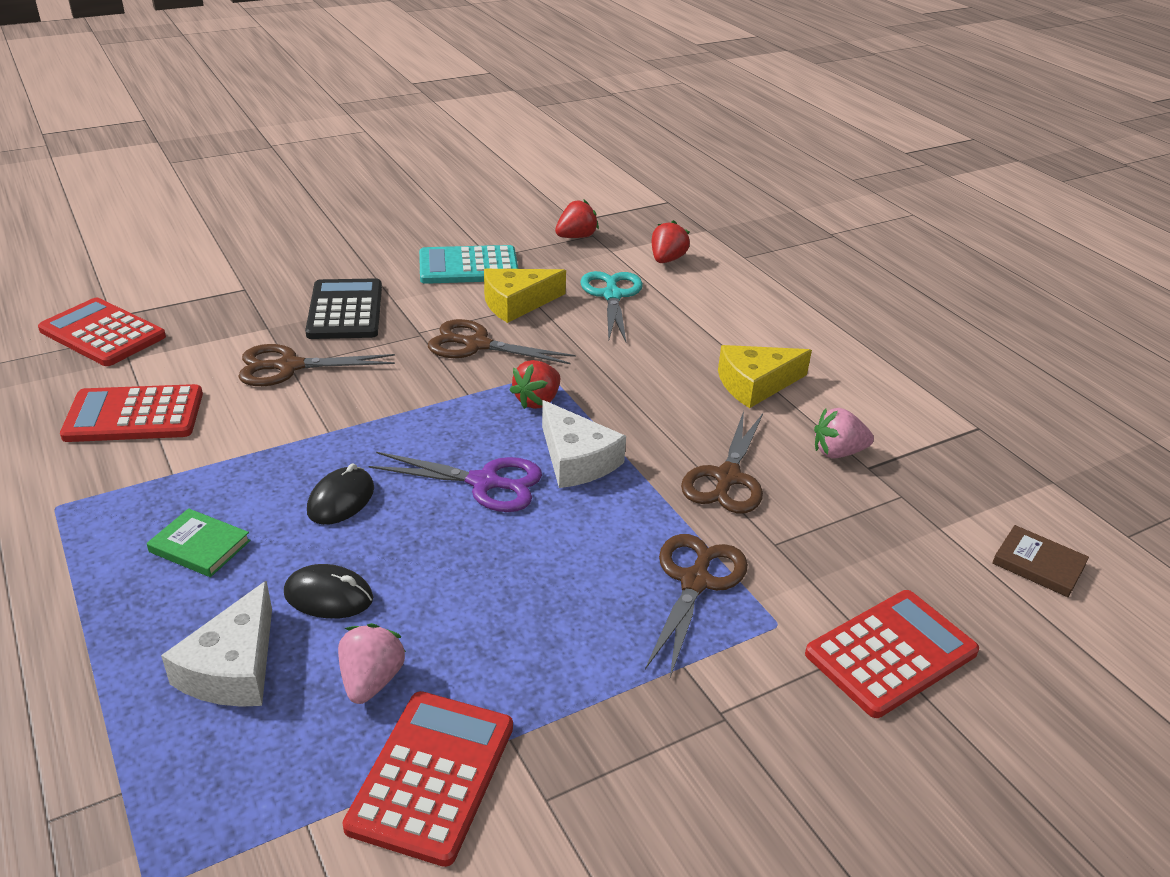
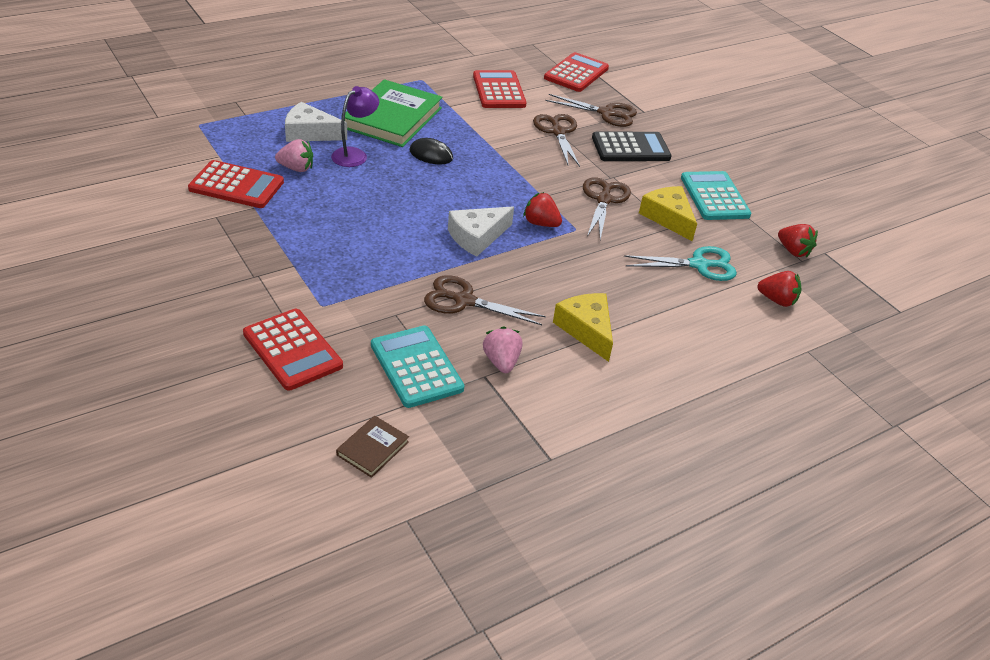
camera: 85 degrees right, 5 degrees up
green book [147,508,251,577] -> green book [341,79,443,147], size x2.22
black mouse [284,564,373,619] -> purple lamp [331,86,379,167]
purple scissors [368,452,542,512] -> none
brown scissors [645,534,748,677] -> brown scissors moved to [545,94,637,127]
none -> turquoise calculator [371,325,465,408]

